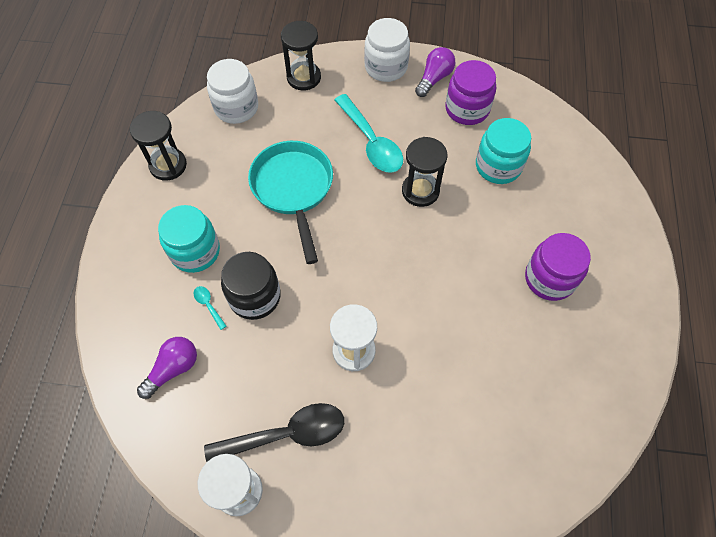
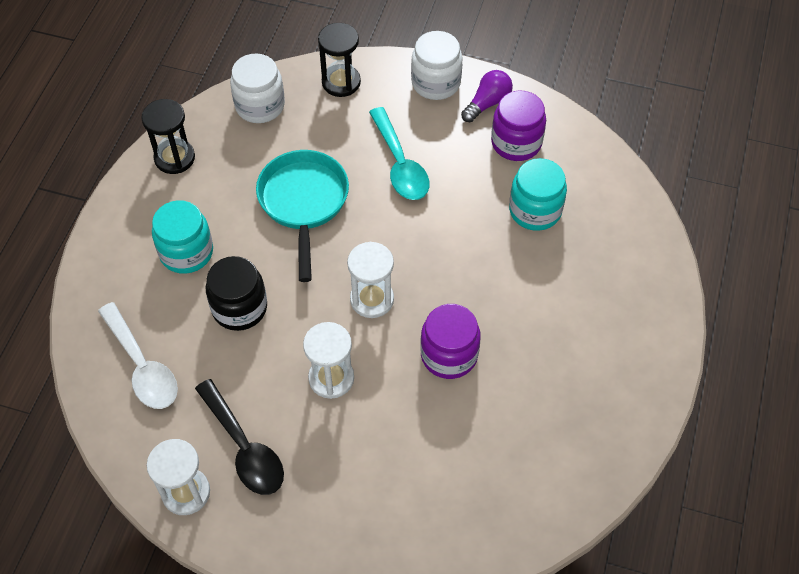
camera: 10 degrees right, 5 degrees down
purple light bulb [137,337,197,399] -> white spoon [98,302,178,409]
turquoise spoon [193,286,226,330] -> none
black spoon [204,403,344,462] -> black spoon turned 60 degrees clockwise [195,379,284,495]
black hourglass [402,137,447,207] -> none
purple jar [525,233,591,301] -> purple jar moved to [420,304,481,379]
none -> white hourglass [347,242,394,318]

